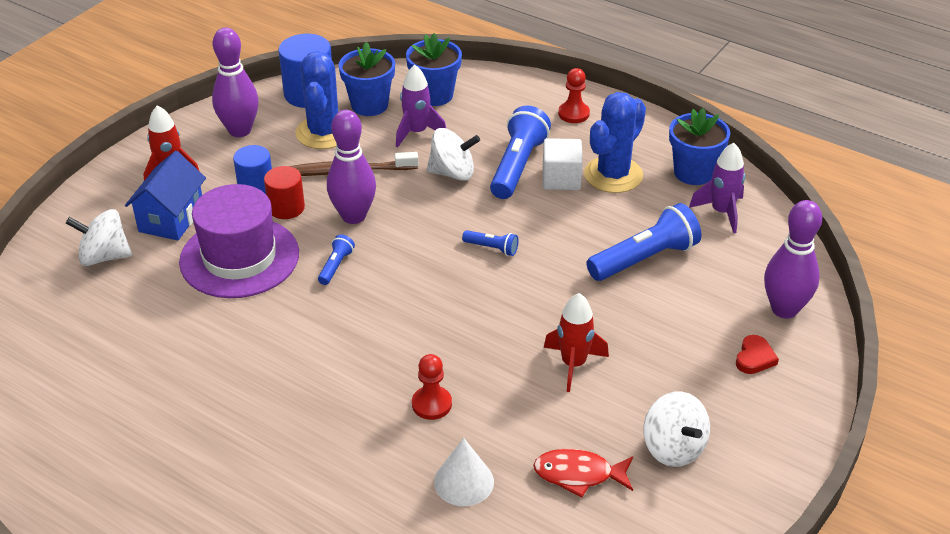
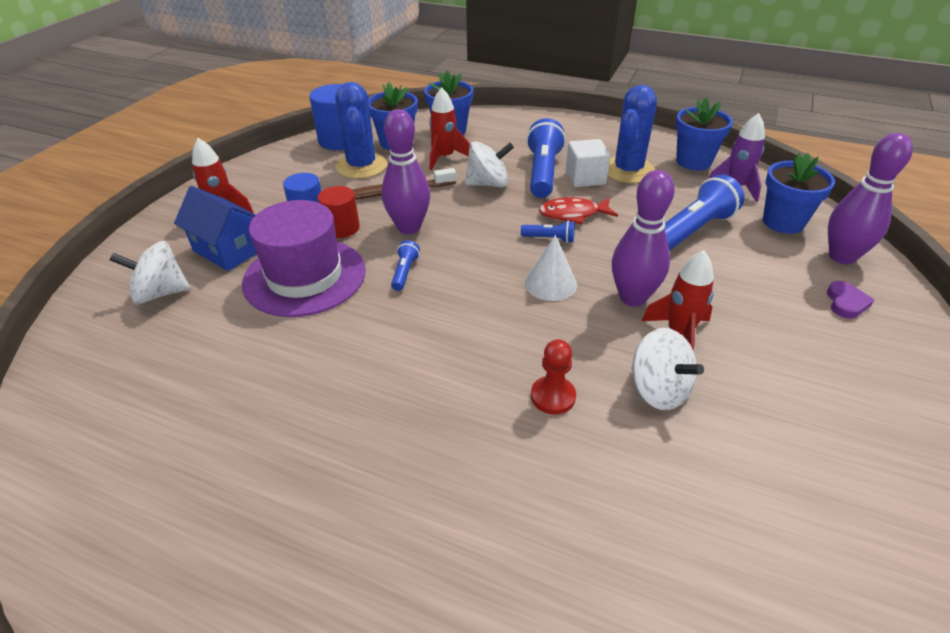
camera: 10 degrees left, 0 degrees up
blue house [125,151,206,241] -> blue house turned 60 degrees counterclockwise [174,186,257,271]
purple bowling pin [212,27,259,137] -> purple bowling pin moved to [612,170,675,307]
purple rocket [396,64,446,148] -> red rocket [429,87,470,170]
white cone [434,438,494,506] -> white cone moved to [525,235,577,301]
red fish [533,449,633,498] -> red fish moved to [539,197,618,225]
red pawn [558,68,590,123] -> none
white spinning top [643,391,710,467] -> white spinning top moved to [631,328,704,410]
red heart [736,335,779,374] -> purple heart [827,281,874,318]
none -> blue flower pot [763,153,835,234]

